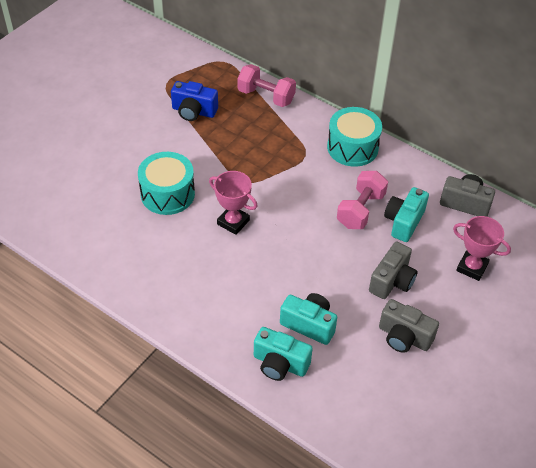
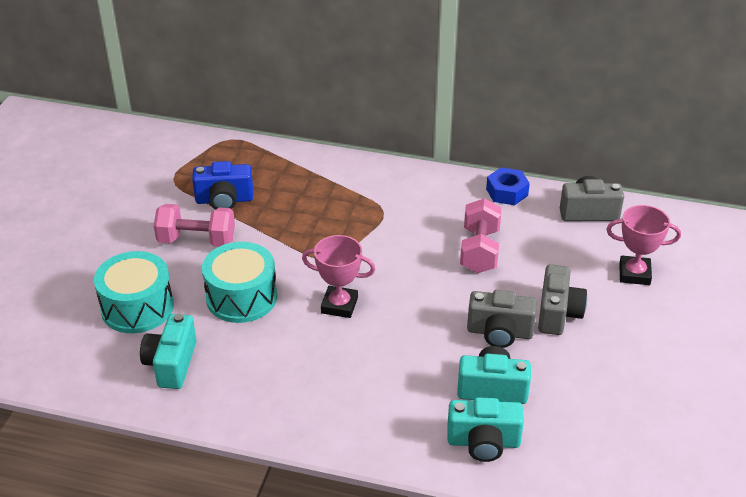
camera: 20 degrees left, 10 degrees down
pink dumbbell [237,64,296,107] -> pink dumbbell moved to [154,204,235,247]
turquoise drum [327,107,382,167] -> turquoise drum moved to [94,251,174,333]
grey camera [379,299,439,353] -> grey camera moved to [467,290,537,348]
turquoise camera [384,187,429,242] -> turquoise camera moved to [140,314,197,389]
none -> blue nut [486,167,530,205]

